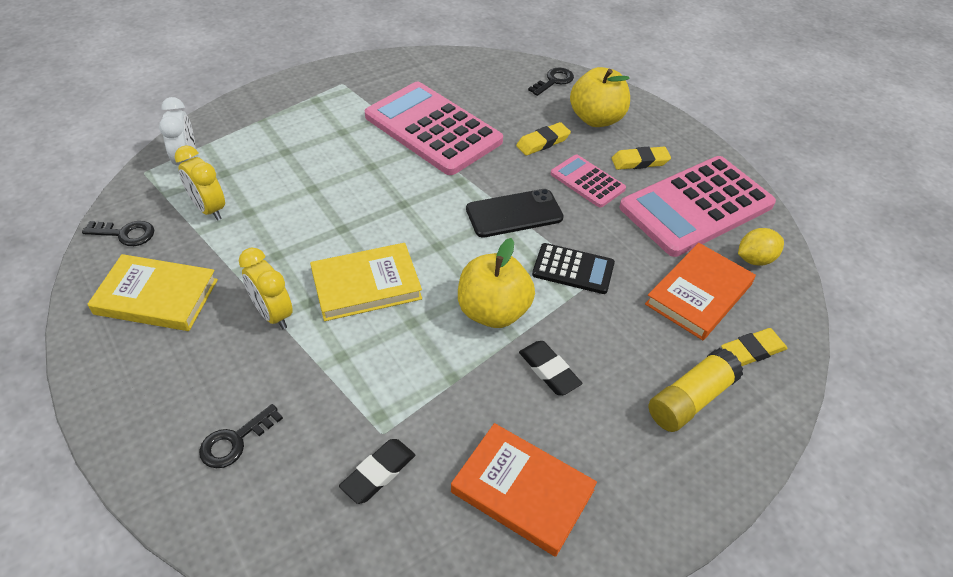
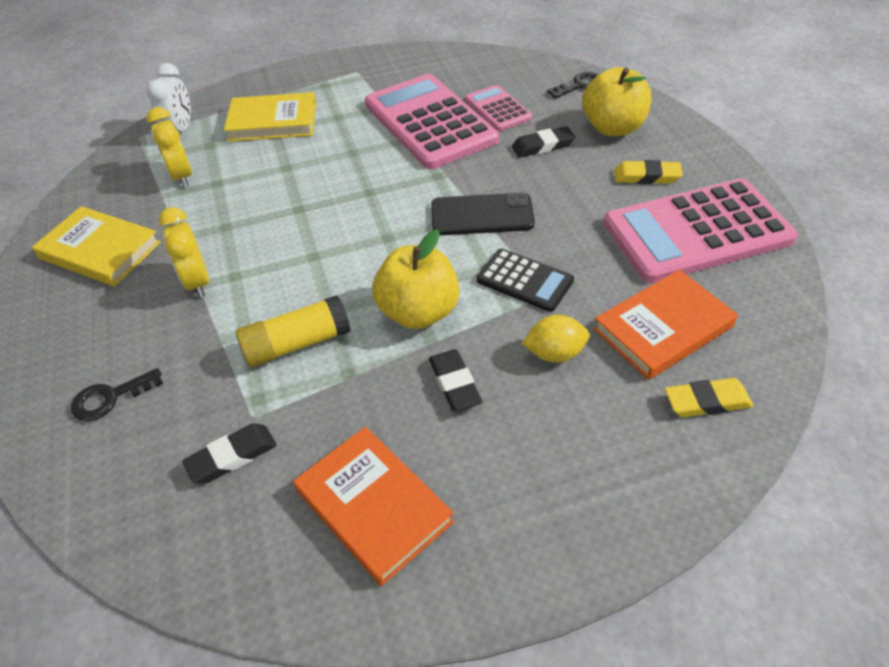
camera: 20 degrees right, 0 degrees up
black key [82,221,154,246] -> none
yellow book [310,243,422,321] -> yellow book moved to [224,92,316,142]
yellow eraser [516,122,571,156] -> black eraser [512,126,575,158]
pink calculator [551,154,626,208] -> pink calculator moved to [465,85,532,131]
yellow glue stick [649,348,743,432] -> yellow glue stick moved to [236,295,351,367]
yellow lemon [738,228,784,266] -> yellow lemon moved to [522,315,590,363]

